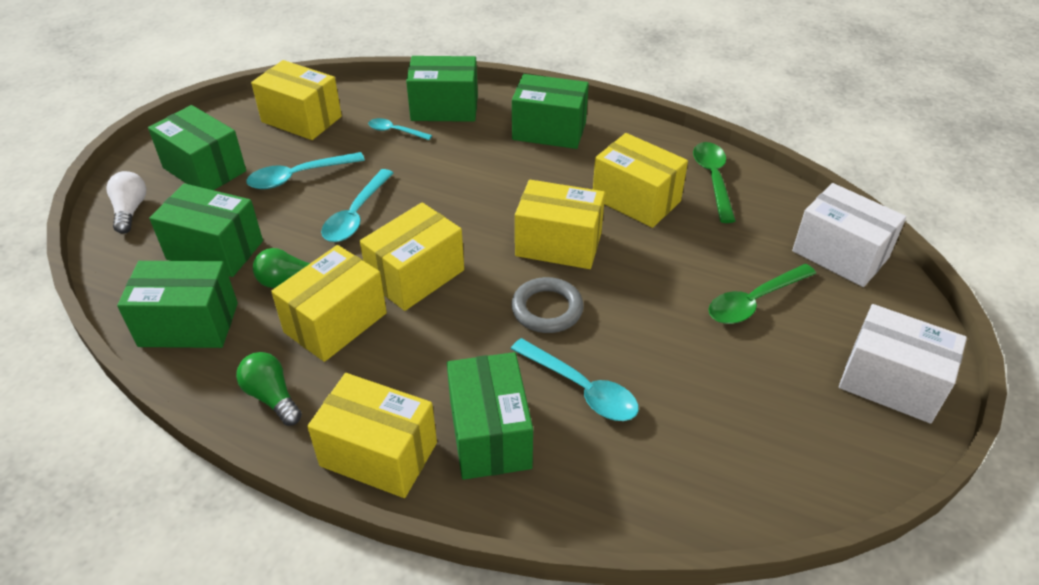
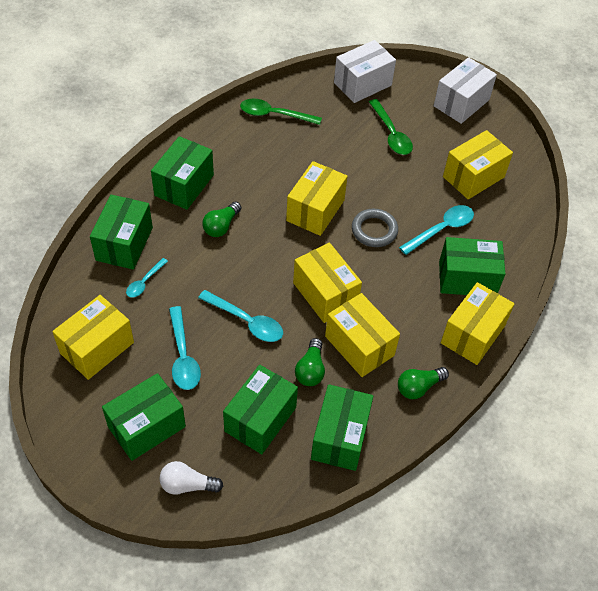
camera: 80 degrees left, 10 degrees up
yellow box [593,133,688,228] -> yellow box moved to [443,130,513,199]
none -> green light bulb [202,202,242,237]

